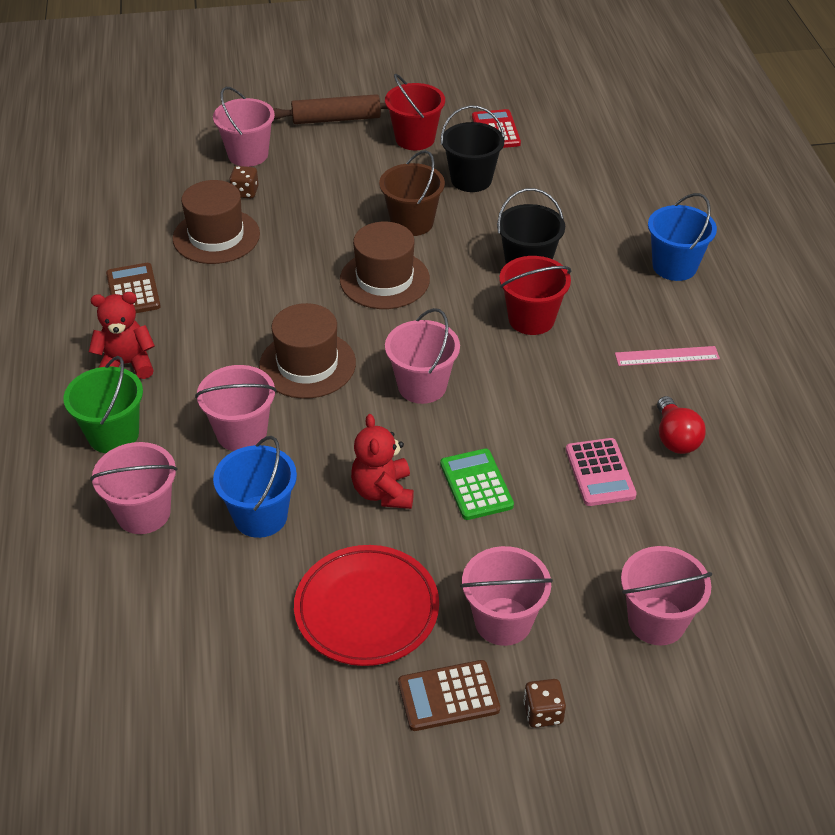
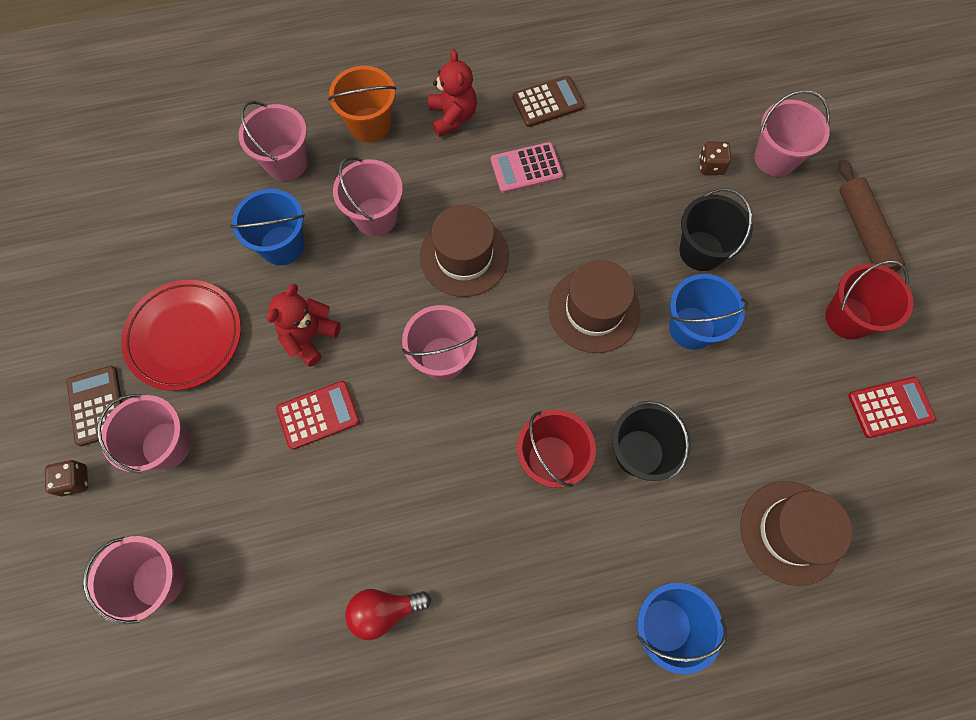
camera: 85 degrees right, 25 degrees up
green bucket [63,356,143,453] -> orange bucket [328,66,396,142]
brown hat [173,180,260,264] -> brown hat moved to [741,481,852,586]
red teddy bear [351,414,414,509] -> red teddy bear turned 45 degrees counterclockwise [267,284,341,367]
brown bucket [379,150,445,236] -> blue bucket [669,274,748,350]
green calculator [440,449,514,520] -> red calculator [276,381,360,450]
black bucket [441,105,505,192] -> black bucket moved to [679,188,753,271]
pink calculator [566,438,637,506] -> pink calculator moved to [491,142,563,193]
pink ruler [615,346,720,366] -> none

